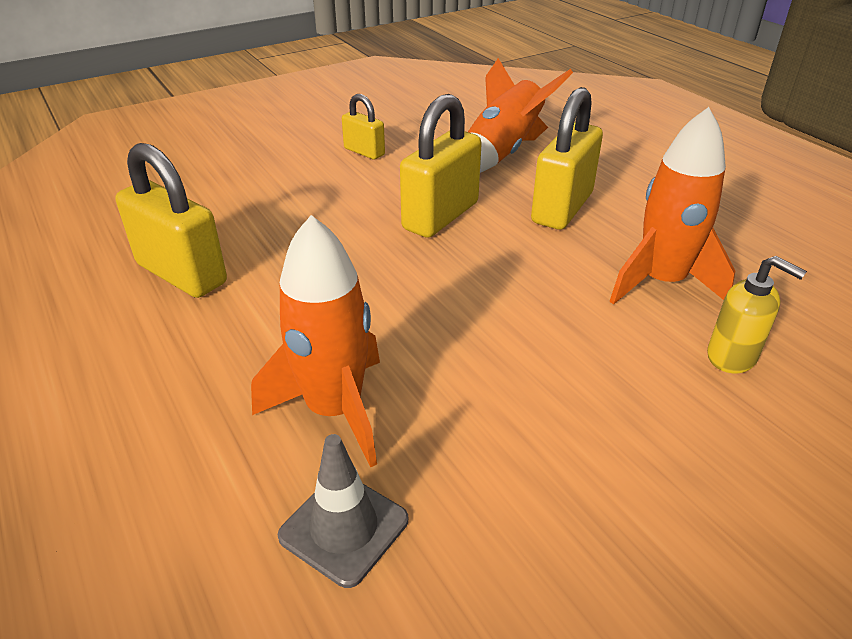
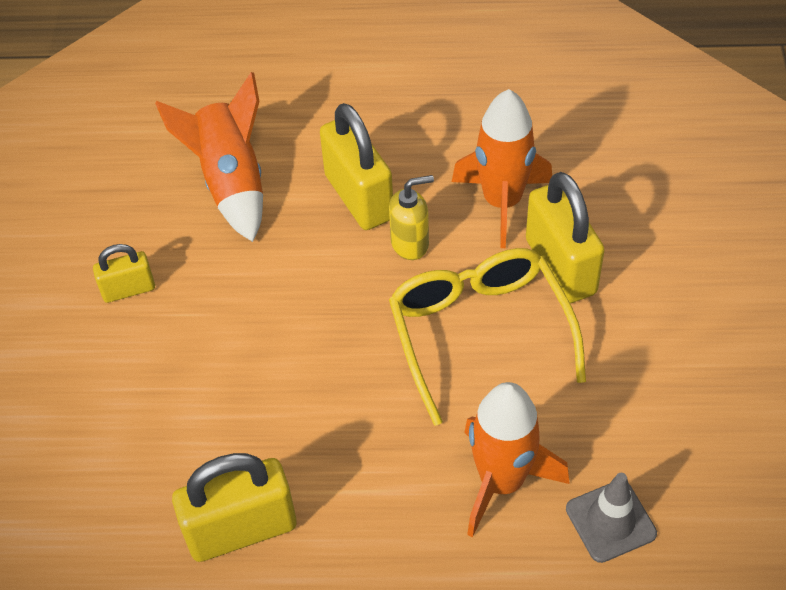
camera: 55 degrees left, 15 degrees up
yellow padlock [400,94,482,238] -> yellow padlock moved to [526,172,605,303]
yellow soap dispenser [707,256,807,373] -> yellow soap dispenser moved to [389,175,434,260]
none -> yellow glasses [389,248,586,426]

